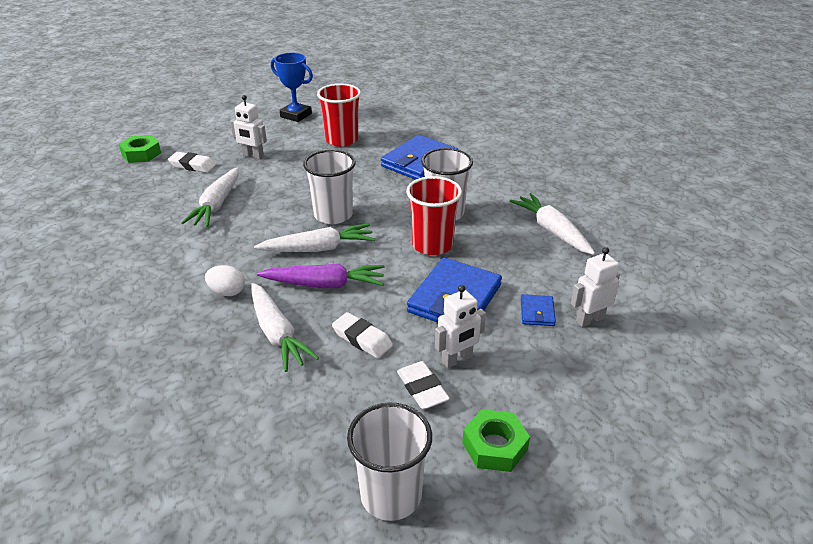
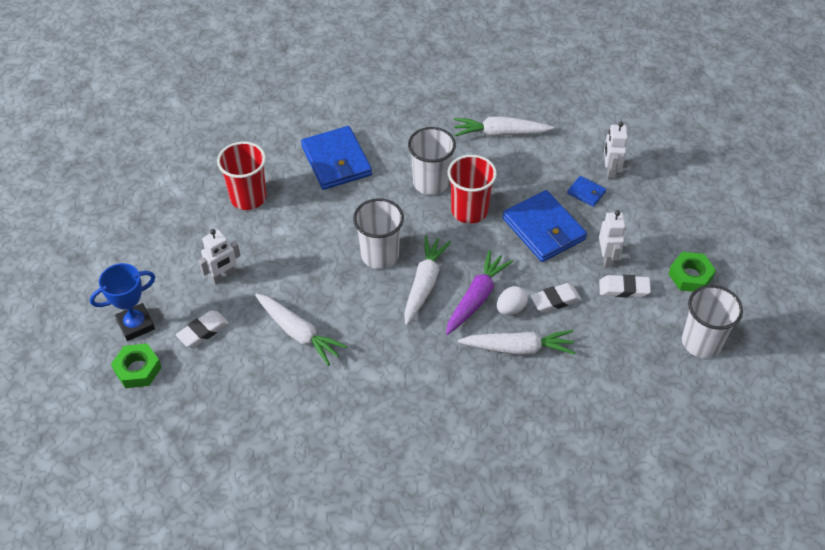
camera: 60 degrees left, 15 degrees up
white egg [205,265,245,296] -> white egg moved to [497,286,528,315]
blue trophy [271,53,313,122] -> blue trophy moved to [90,263,155,341]

